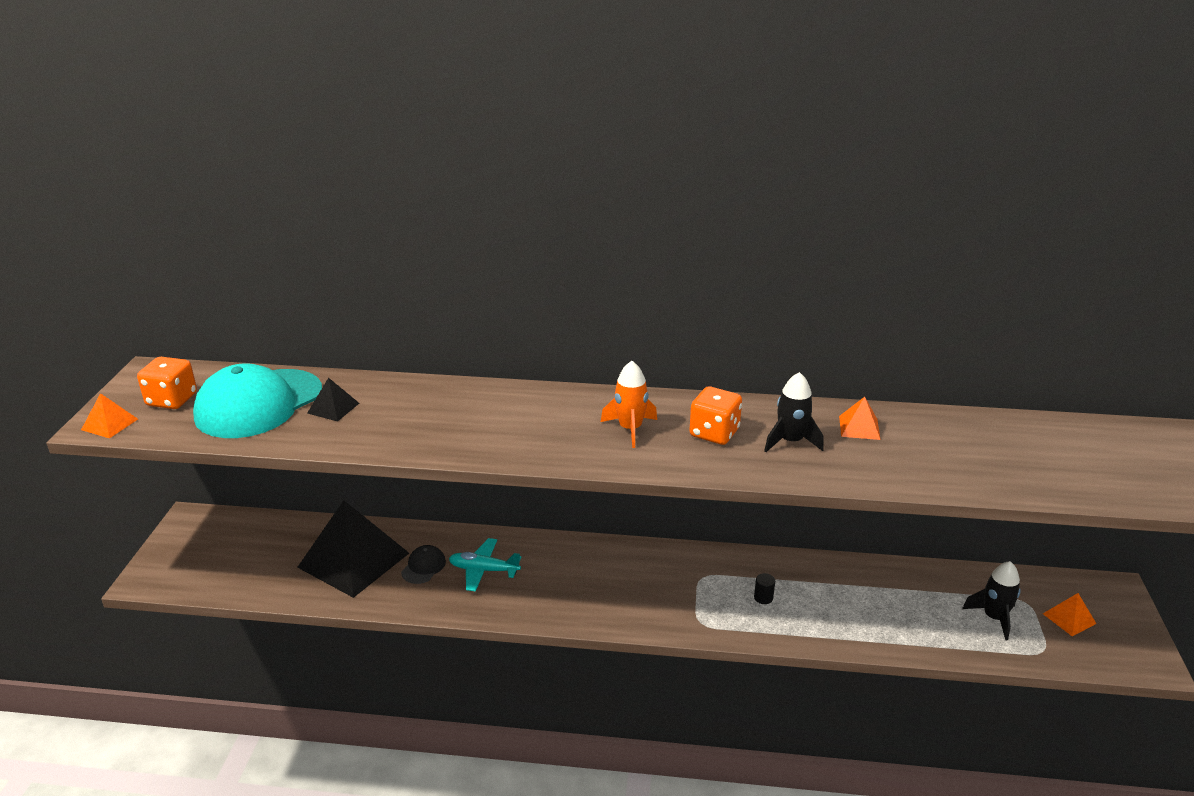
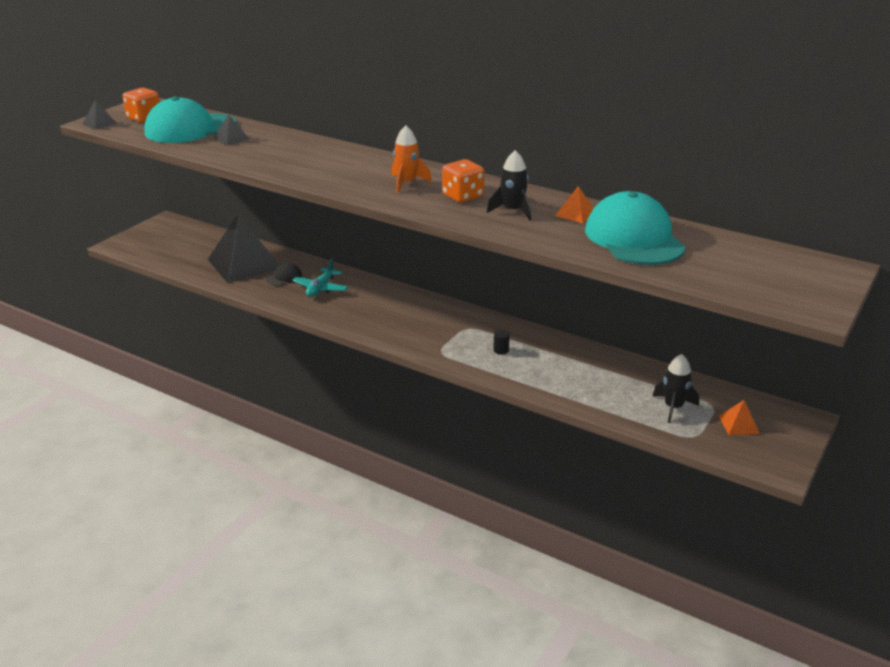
camera: 25 degrees right, 0 degrees up
orange pyramid [81,393,138,438] -> black pyramid [83,100,117,130]
turquoise plane [449,538,521,592] -> turquoise plane turned 105 degrees counterclockwise [292,258,348,297]
none -> turquoise cap [585,191,686,265]

